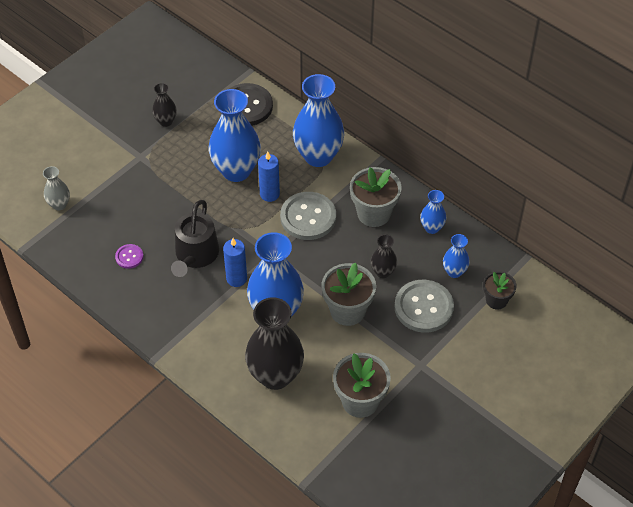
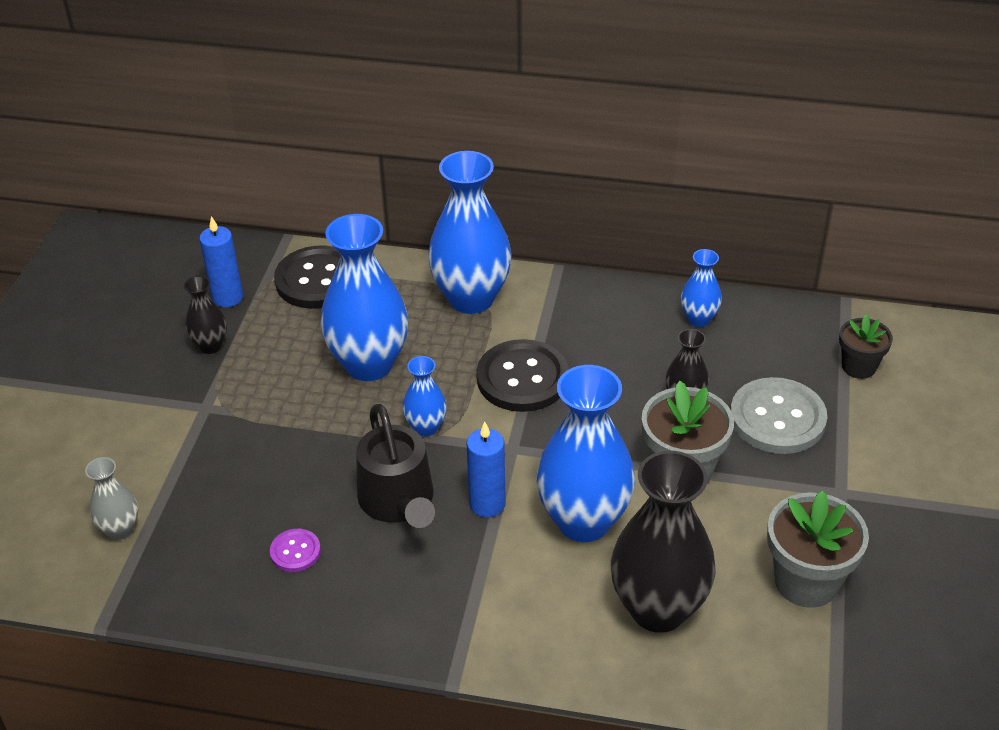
camera: 30 degrees left, 10 degrees down
blue candle [258,152,280,202] -> blue candle moved to [199,216,243,307]
grey button [280,192,336,240] -> black button [477,339,569,412]
grey flower pot [350,167,401,227] -> none
blue vase [443,234,470,278] -> blue vase moved to [403,356,447,437]

